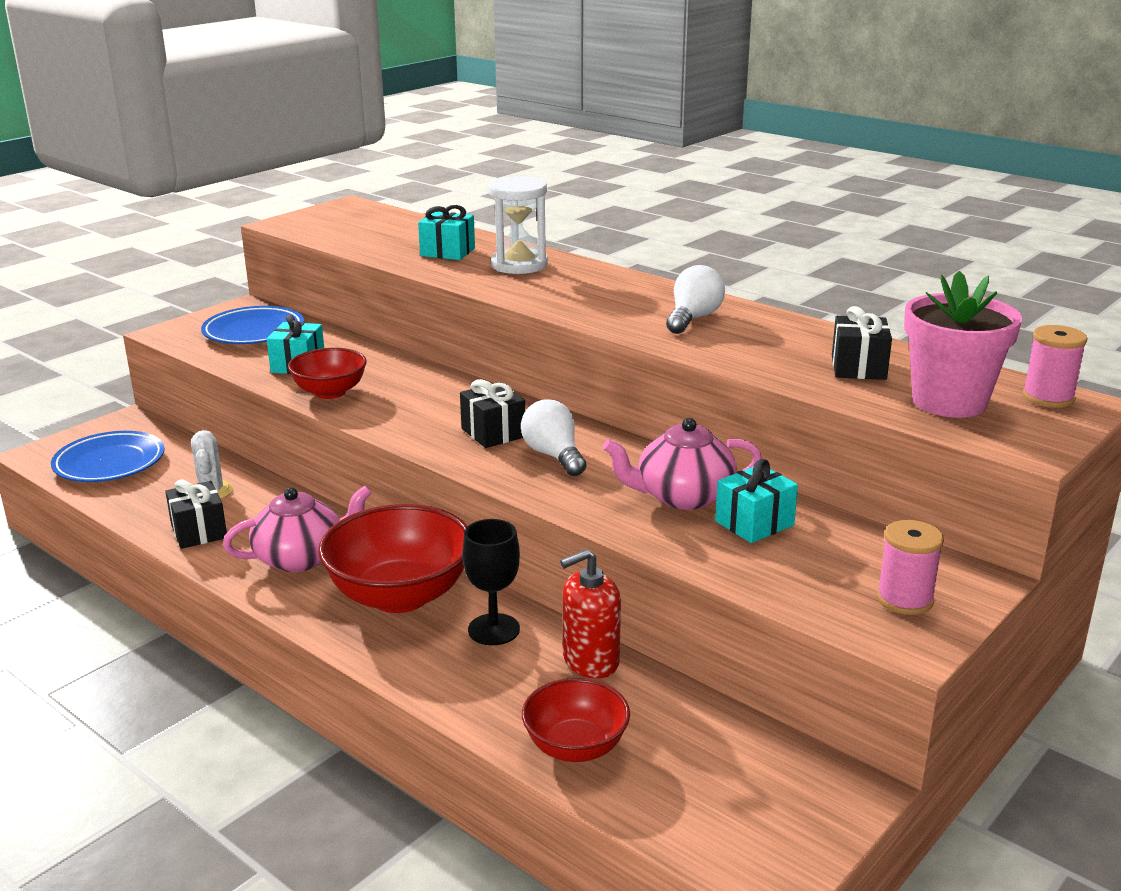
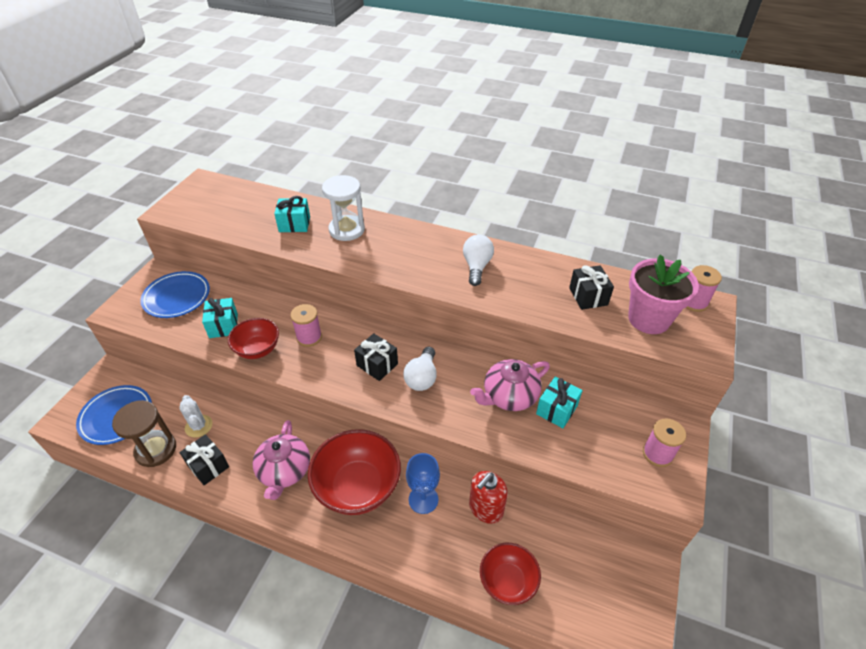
camera: 20 degrees left, 20 degrees up
pink teapot [223,486,372,572] -> pink teapot turned 135 degrees clockwise [252,420,310,500]
black goblet [462,519,520,645] -> blue goblet [406,453,440,514]
white light bulb [521,399,586,476] -> white light bulb turned 120 degrees counterclockwise [403,347,437,391]
none -> brown hourglass [112,400,176,467]
none -> pink spool [290,304,322,347]

